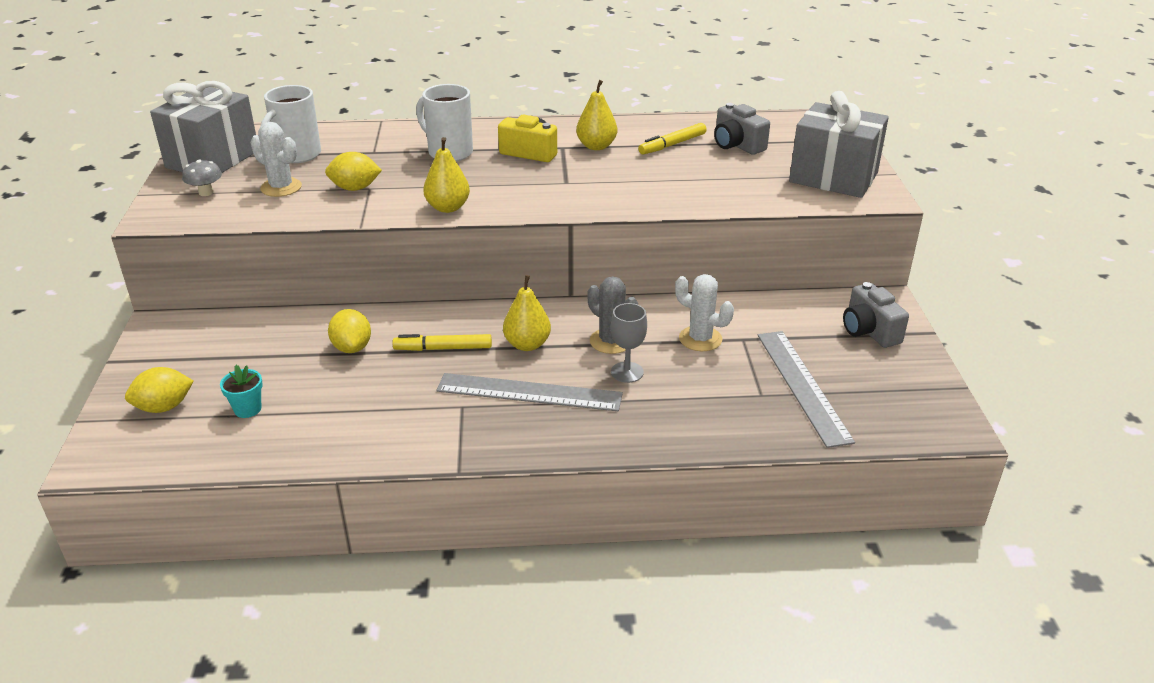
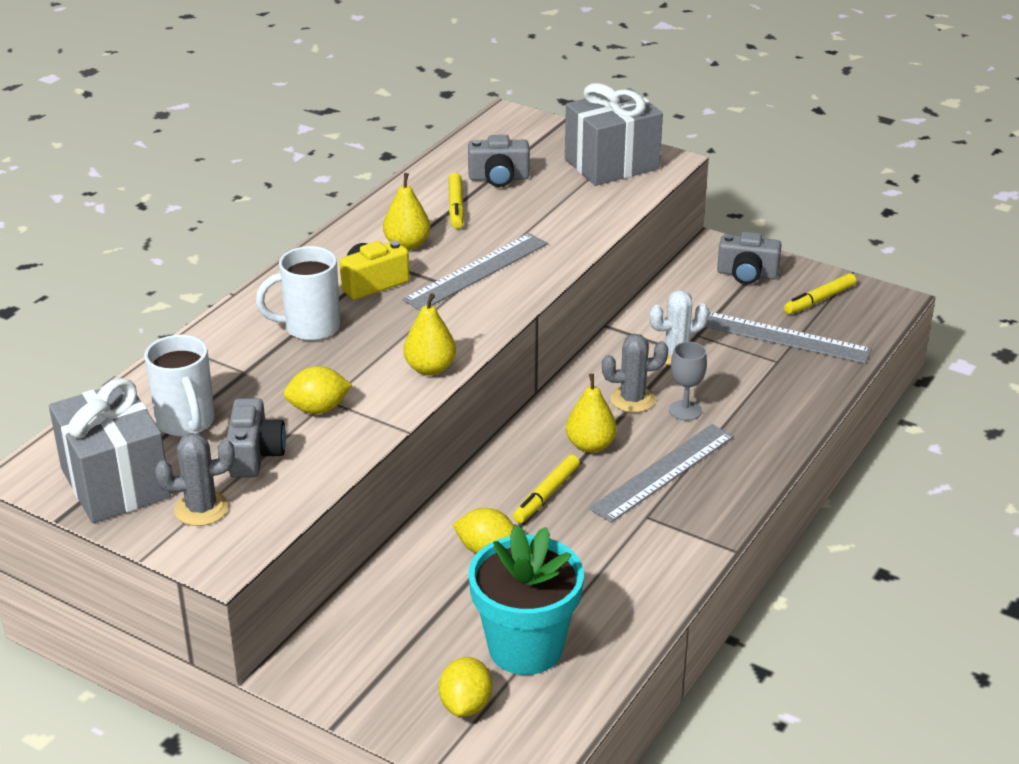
camera: 55 degrees left, 0 degrees up
grey mushroom [182,159,222,196] -> grey cactus [155,433,235,526]
turquoise flower pot [220,365,263,418] -> turquoise flower pot [469,525,584,675], size x2.48
white cactus [251,122,302,197] -> grey camera [226,398,286,478]
yellow lemon [325,152,382,191] -> yellow lemon turned 45 degrees clockwise [284,366,352,414]
none -> grey ruler [402,233,548,310]
none -> yellow marker [784,273,856,314]

